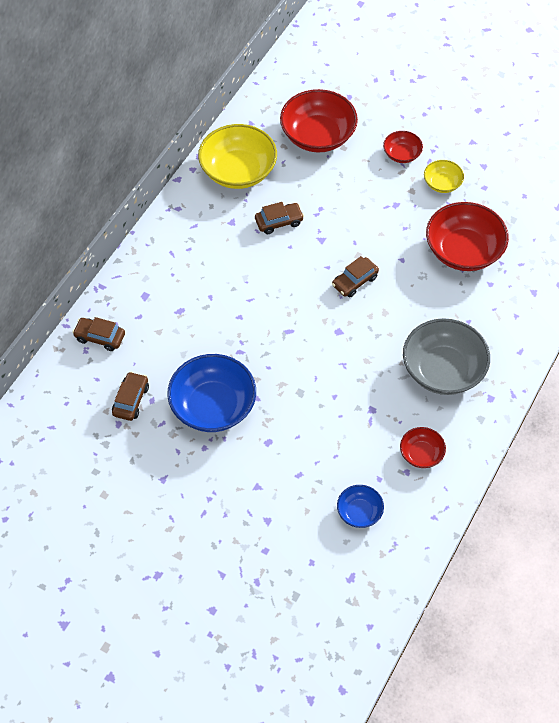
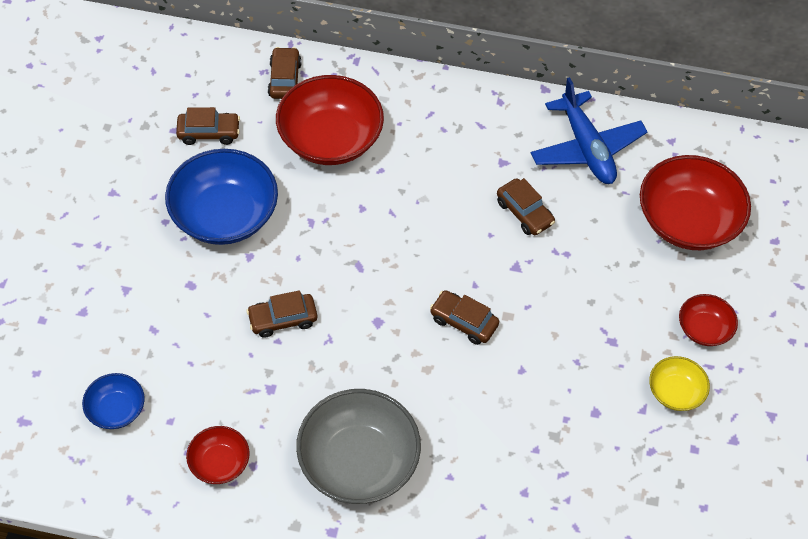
camera: 70 degrees right, 0 degrees up
yellow bowl [198,124,277,189] -> blue plane [531,77,648,184]
red bowl [426,202,509,271] -> red bowl moved to [276,75,384,165]
none -> brown car [246,290,317,338]

